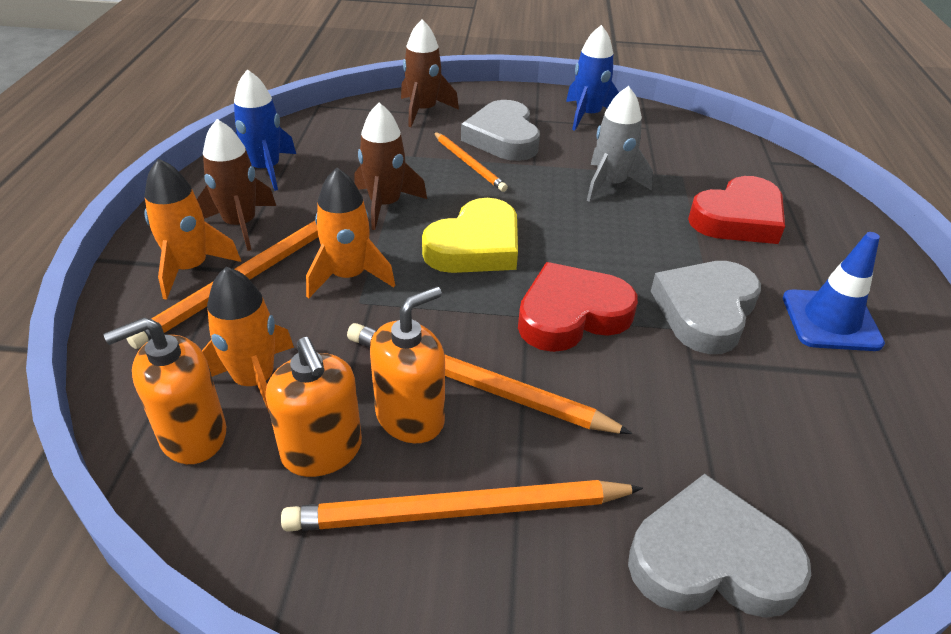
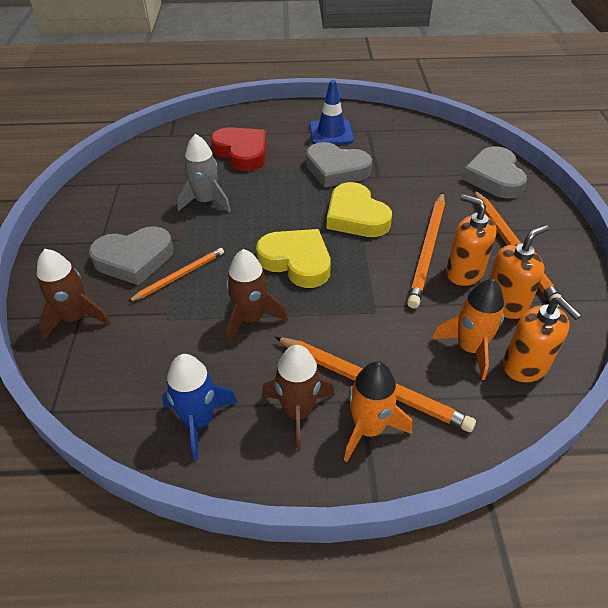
camera: 95 degrees left, 5 degrees up
orange rocket [306,168,395,299] -> none
red heart [518,262,638,352] -> yellow heart [326,182,392,237]
blue rocket [566,25,619,131] -> none

